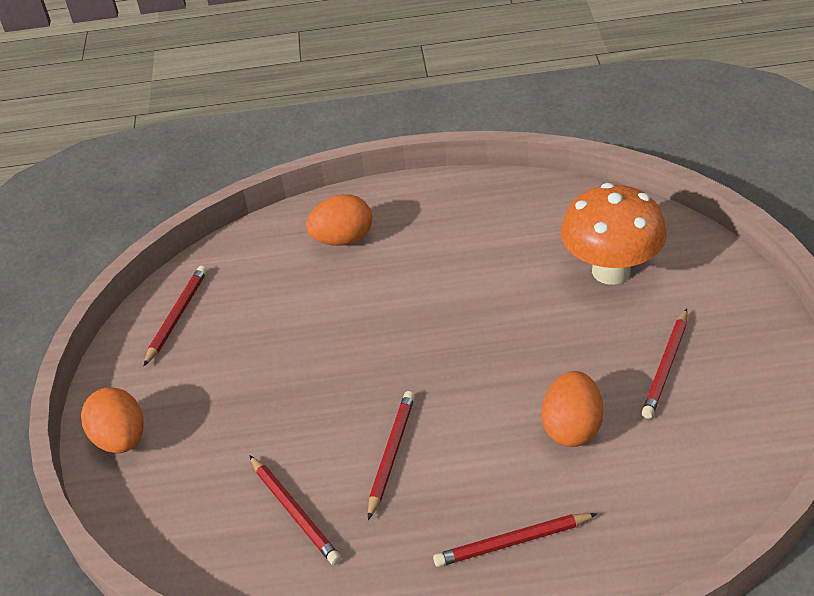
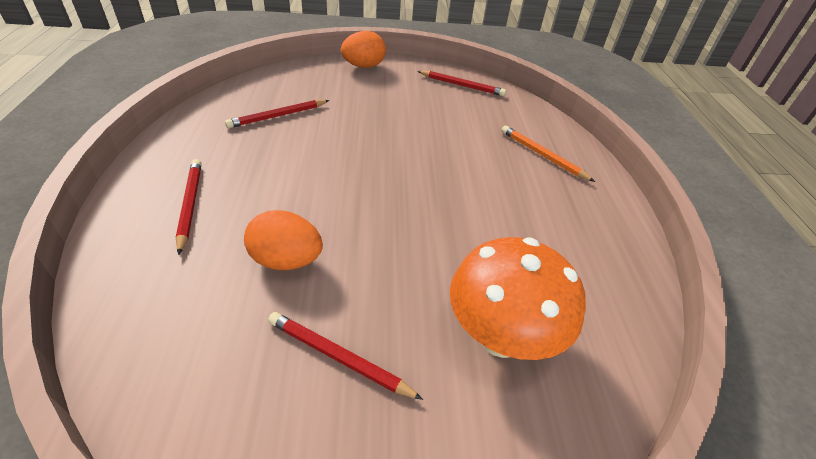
camera: 85 degrees right, 0 degrees up
orange egg [306,194,372,246] -> orange pencil [502,126,595,182]
red pencil [368,391,415,520] -> none

